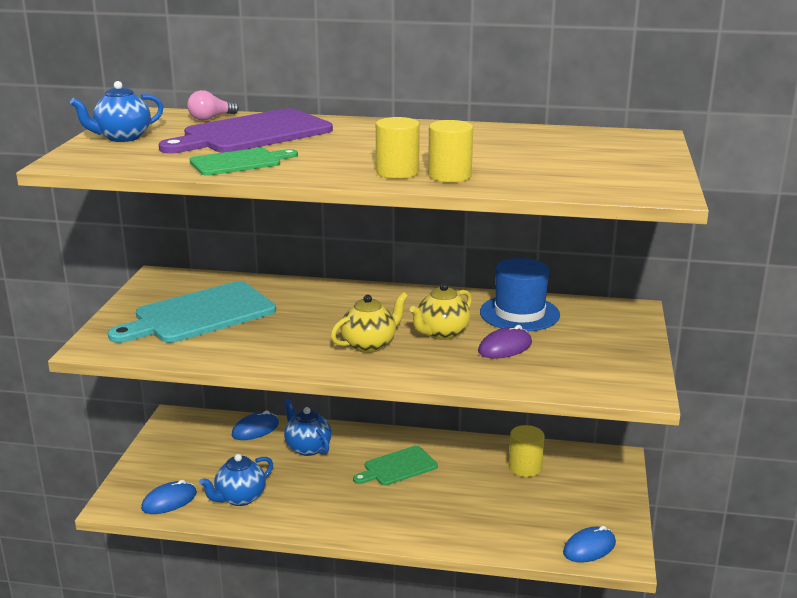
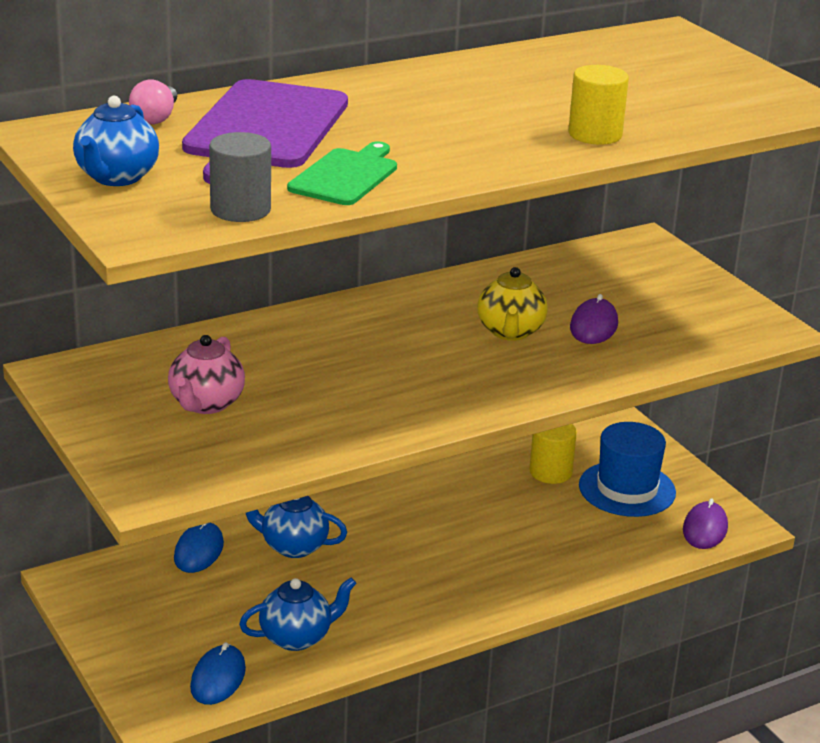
camera: 40 degrees left, 5 degrees up
turquoise cutting board [108,281,276,343] -> pink teapot [168,335,245,414]
blue teapot [199,454,273,506] -> blue teapot turned 120 degrees counterclockwise [239,578,356,651]
yellow teapot [331,292,408,353] -> none
green cutting board [353,446,438,486] -> none
yellow cylinder [376,117,420,179] -> none
blue hat [480,258,560,331] -> blue hat moved to [579,422,676,517]
blue mouse [563,526,616,563] -> purple mouse [683,498,728,549]
none -> grey cylinder [209,132,271,222]

